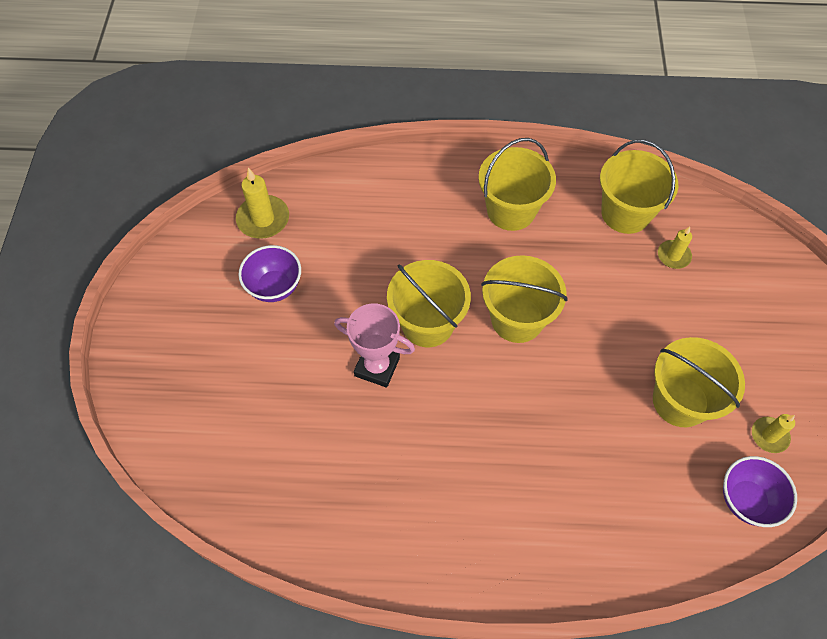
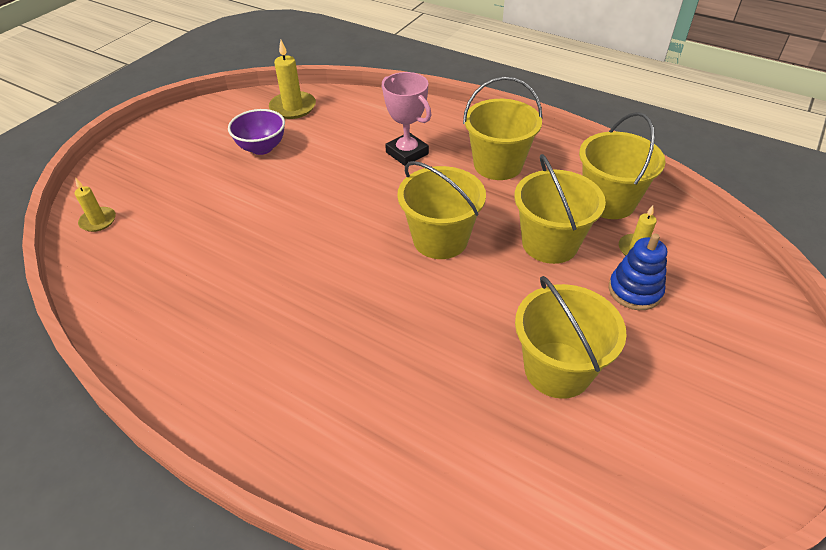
camera: 30 degrees right, 15 degrees down
pink trophy [334,304,415,388] -> pink trophy moved to [382,72,431,166]
yellow bucket [387,260,471,347] -> yellow bucket moved to [514,154,606,264]
purple bowl [723,456,797,527] -> none
yellow candle [752,414,795,453] -> yellow candle moved to [75,178,116,232]
none -> blue stacking toy [609,233,667,310]

